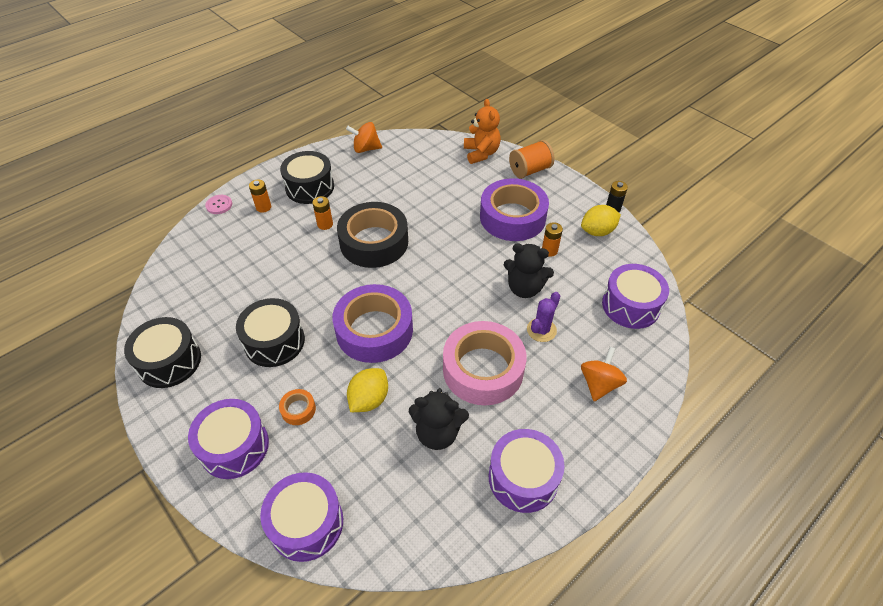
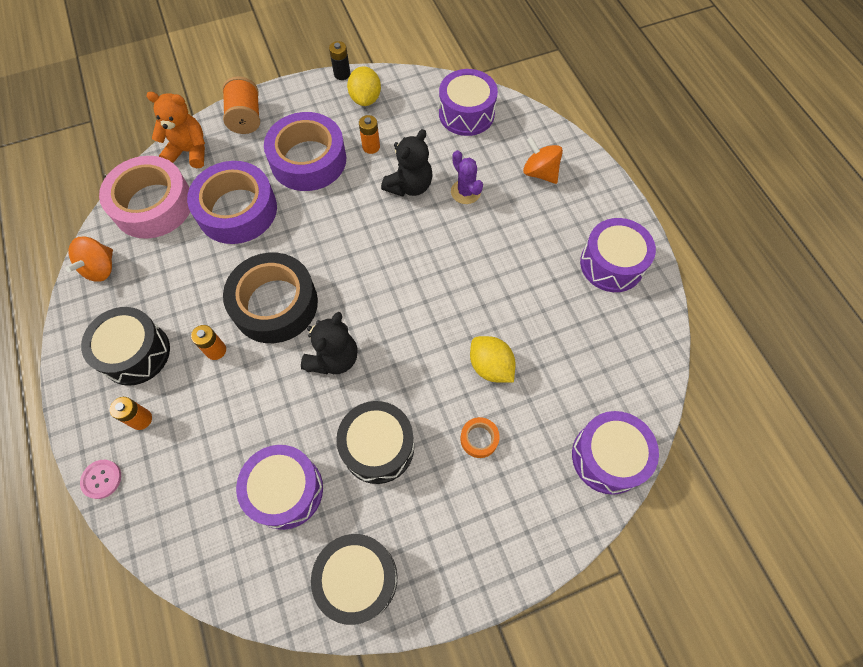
camera: 70 degrees left, 15 degrees up
purple drum [188,399,269,479] -> purple drum moved to [236,445,323,530]
purple tape [332,284,413,363] -> purple tape moved to [187,161,277,244]
black teddy bear [409,388,469,450] -> black teddy bear moved to [301,312,357,374]
pink tape [443,321,526,406] -> pink tape moved to [99,156,190,239]

